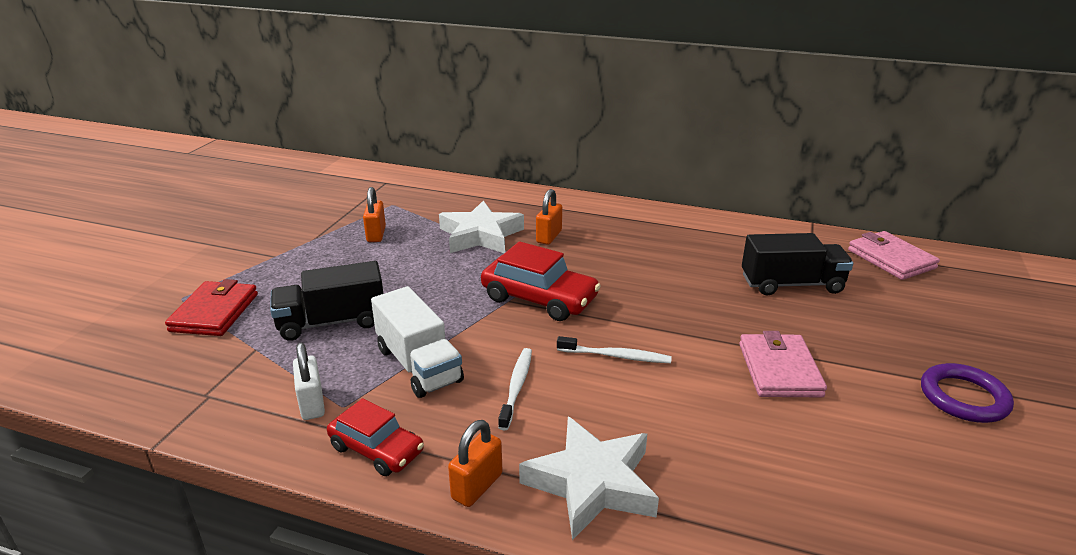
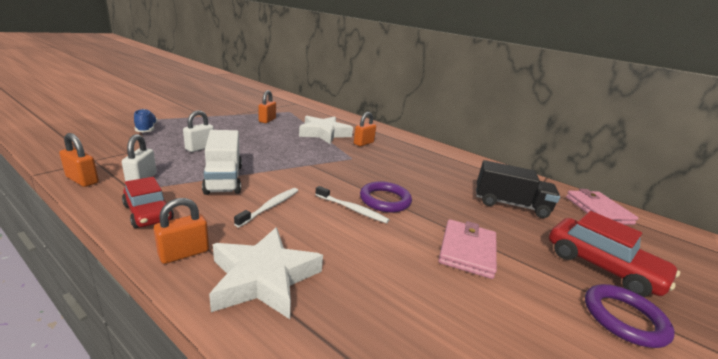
camera: 15 degrees right, 5 degrees down
red wallet [165,279,258,336] -> blue shoe [134,109,157,133]
black truck [270,261,383,341] -> white padlock [183,110,214,152]
red car [481,241,601,321] -> red car moved to [549,211,680,297]
none -> orange padlock [59,133,99,187]
none -> purple ring [360,181,412,212]

